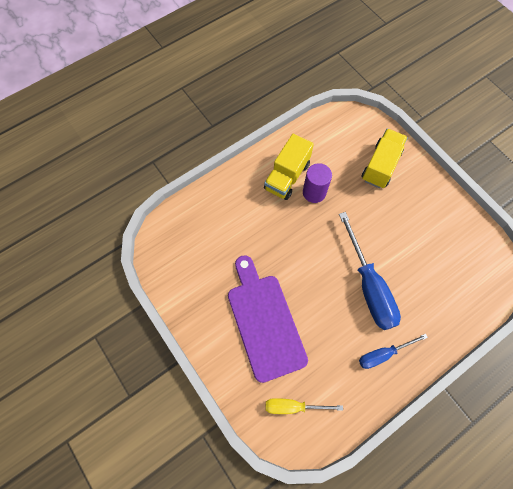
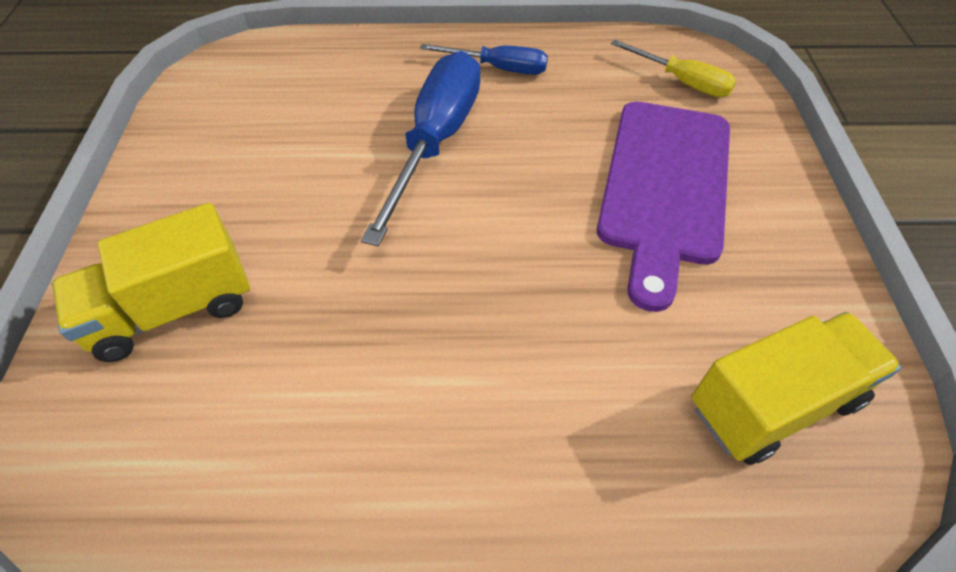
camera: 145 degrees left, 15 degrees down
yellow truck [264,134,314,200] -> yellow truck moved to [692,312,901,465]
purple cylinder [303,163,332,203] -> none

